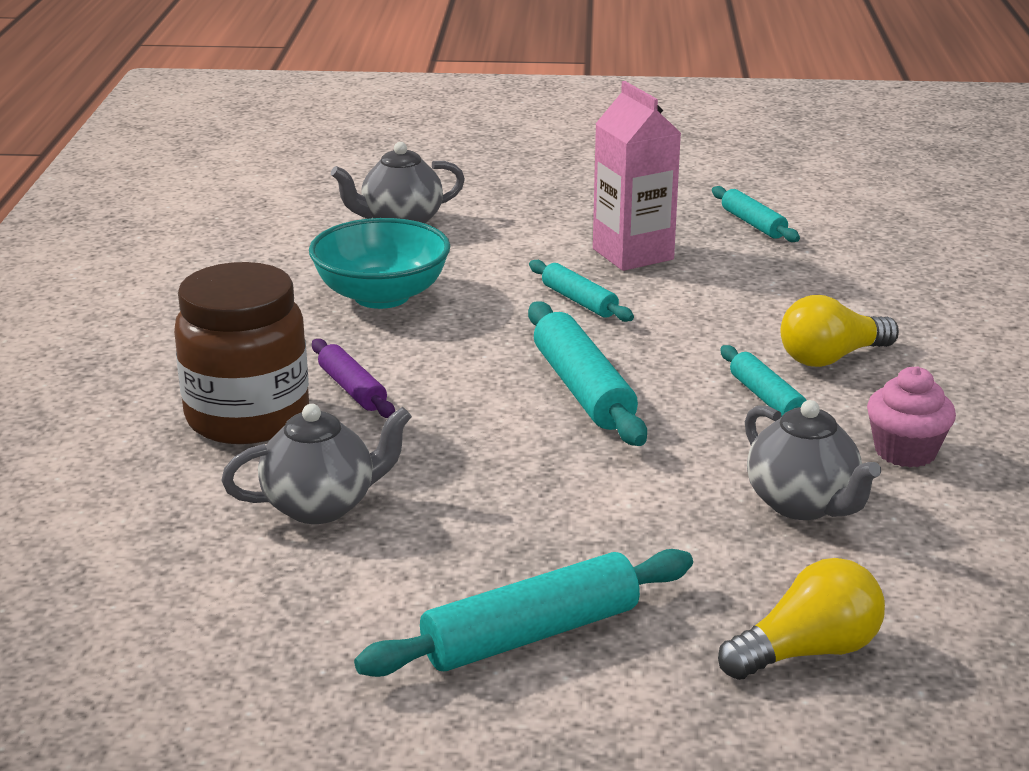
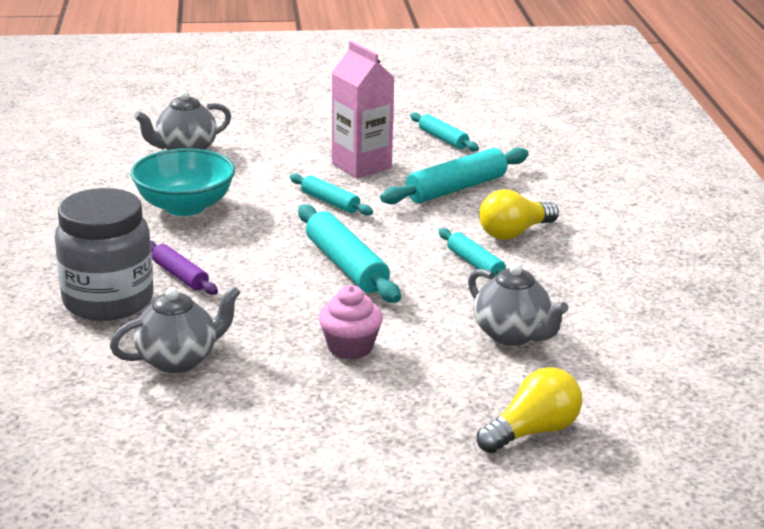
camera: 10 degrees left, 0 degrees up
brown jar [174,262,309,444] -> grey jar [55,188,154,321]
turquoise rolling pin [354,549,693,677] -> turquoise rolling pin moved to [380,148,529,204]
pink cupcake [867,366,956,467] -> pink cupcake moved to [319,285,383,360]

